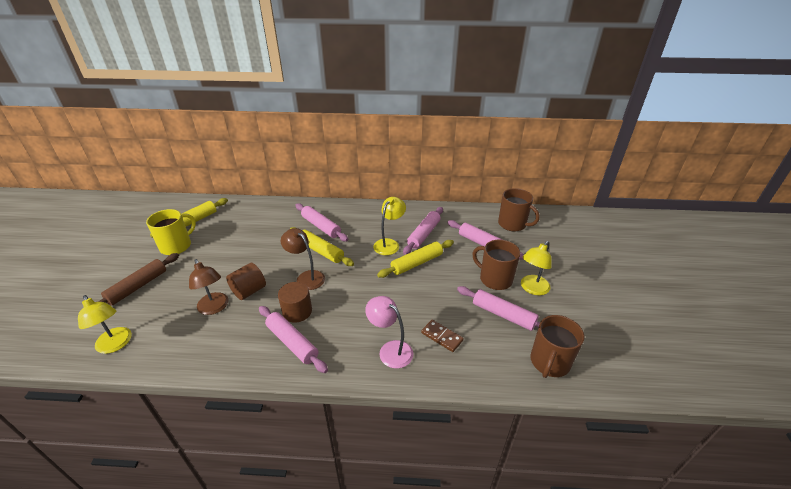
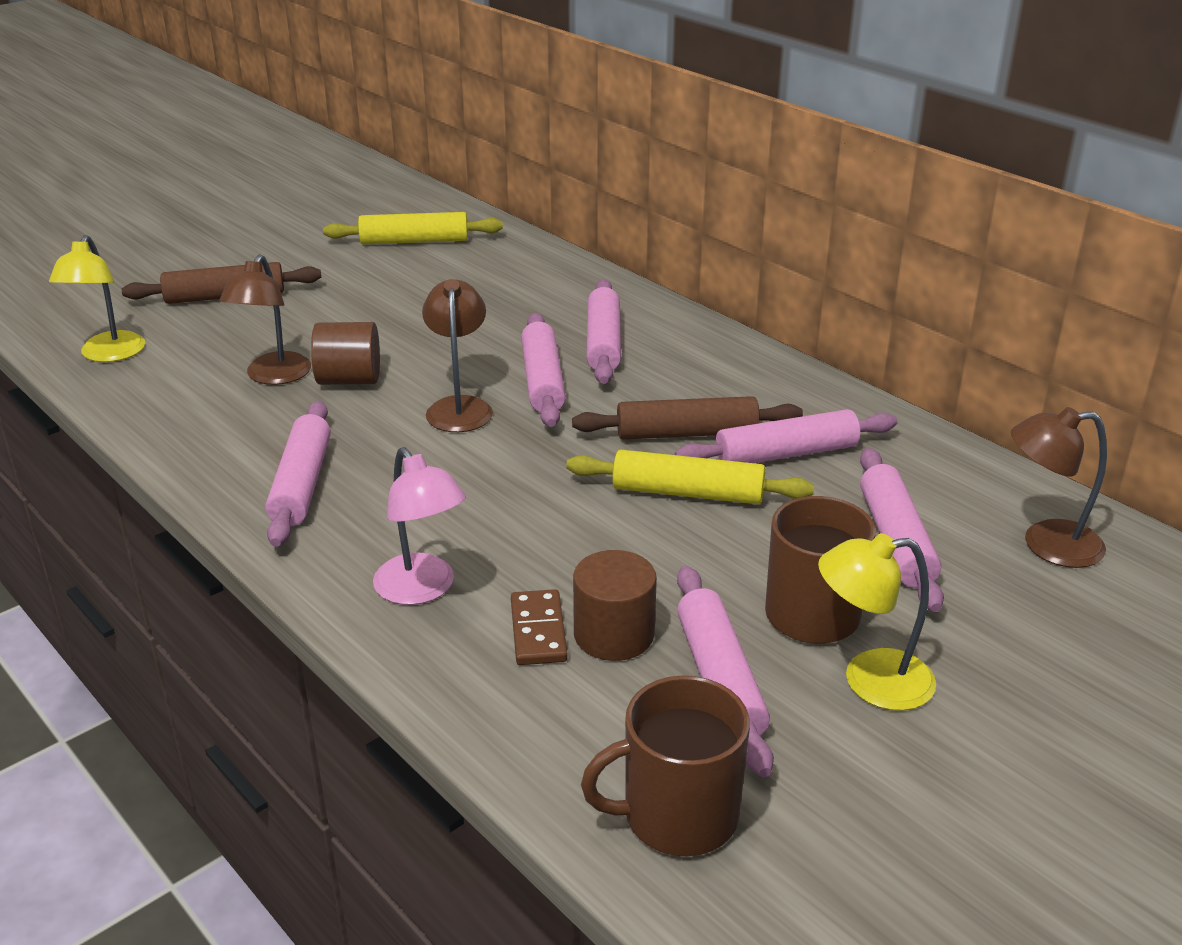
camera: 45 degrees right, 5 degrees down
yellow mug [146,209,196,255] -> none
brown cylinder [278,282,312,323] -> brown cylinder moved to [573,550,657,661]
yellow rolling pin [290,227,354,266] -> pink rolling pin [521,313,566,427]
pink lamp [365,296,413,368] -> pink lamp turned 150 degrees clockwise [373,447,466,605]
yellow lamp [373,197,406,255] -> brown rolling pin [572,396,803,439]
brown mug [498,188,540,231] -> brown lamp [1011,407,1107,568]

